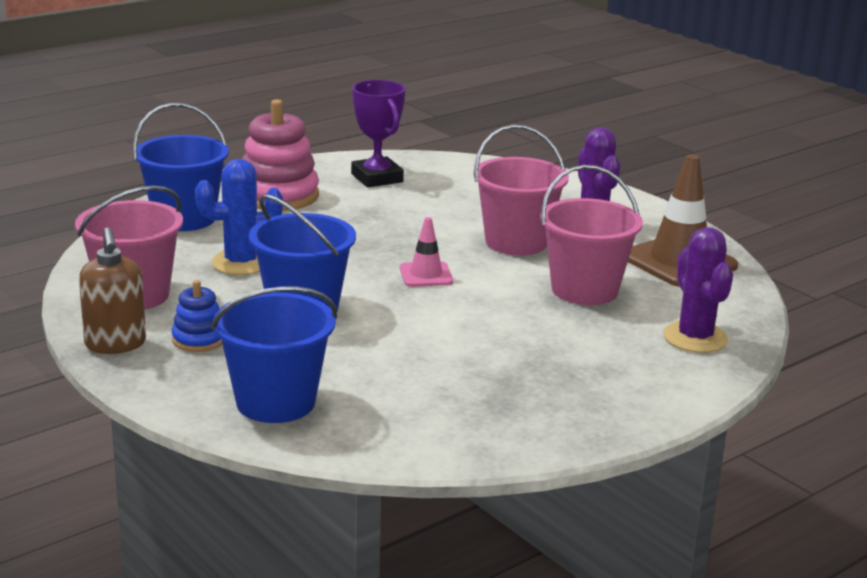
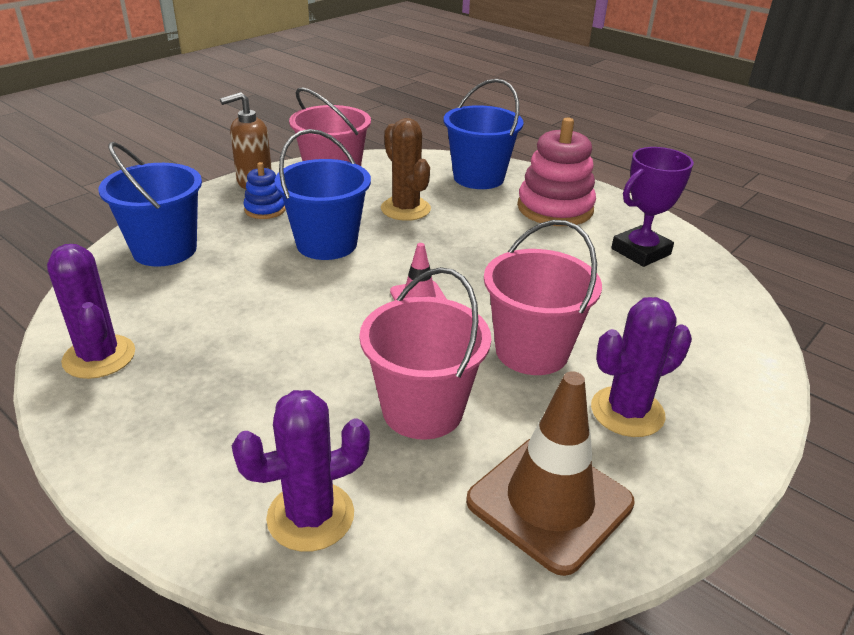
camera: 80 degrees right, 10 degrees up
blue cactus [195,159,283,275] -> brown cactus [381,118,431,221]
none -> purple cactus [47,244,135,379]

